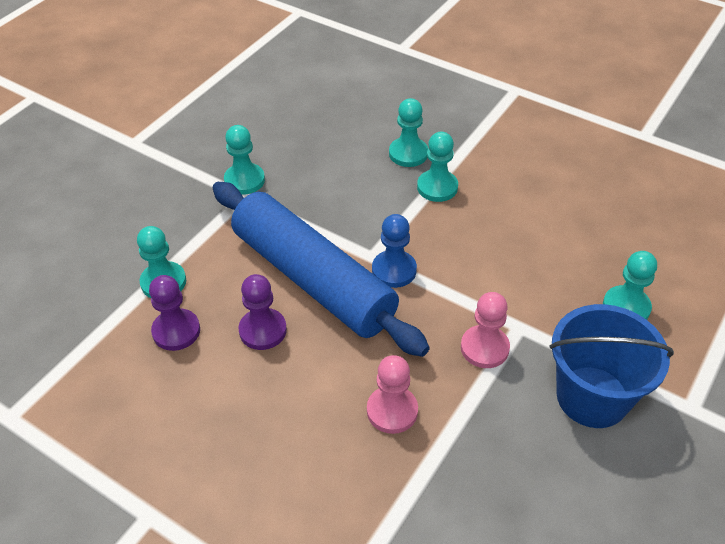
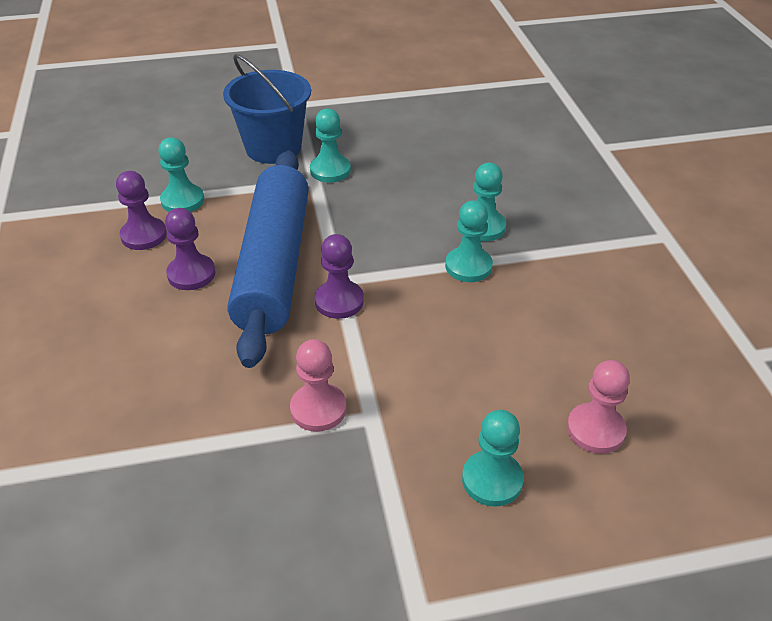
camera: 45 degrees right, 5 degrees down
pink pawn [367,355,418,434] -> pink pawn moved to [567,360,630,454]
blue pawn [372,214,417,288] -> purple pawn [315,234,364,319]
blue bucket [549,304,674,428] -> blue bucket moved to [223,54,311,164]

